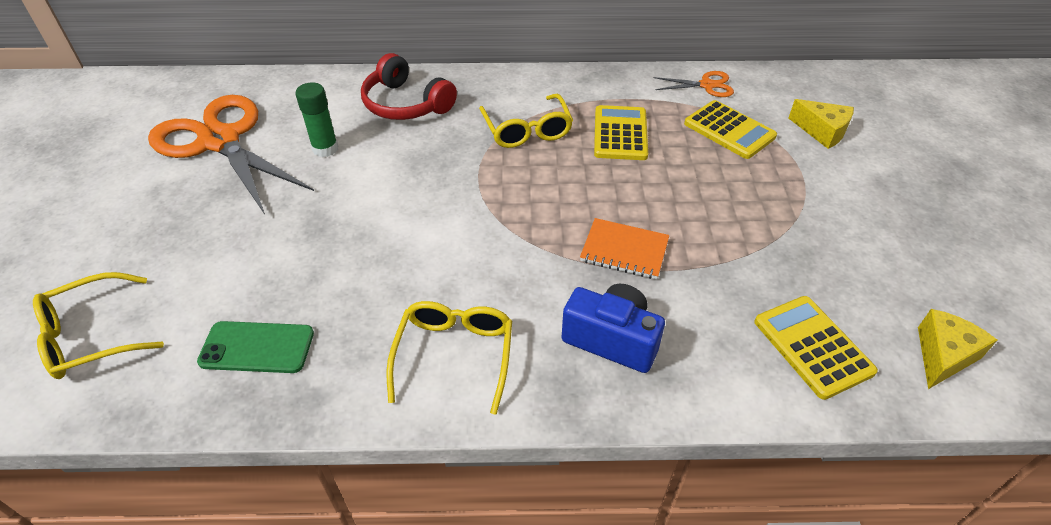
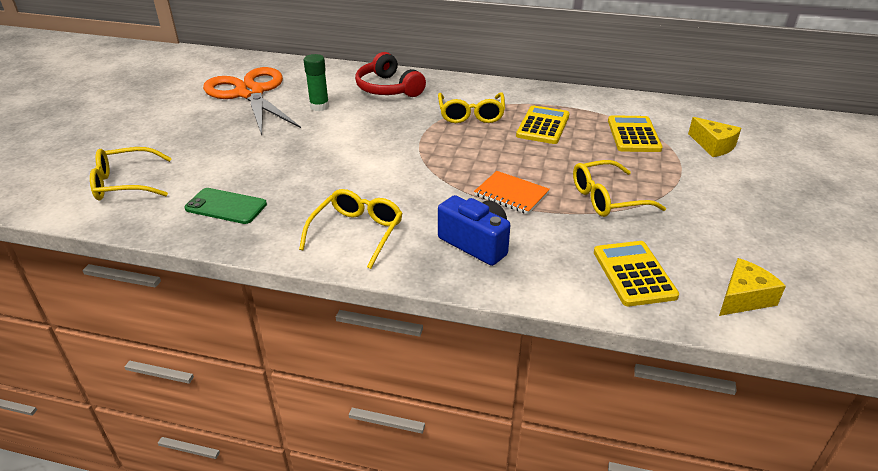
camera: 15 degrees right, 10 degrees down
orange scissors [653,71,734,97] -> none
yellow calculator [684,100,777,159] -> yellow calculator turned 150 degrees counterclockwise [608,115,663,152]
none -> yellow glasses [573,160,666,217]

